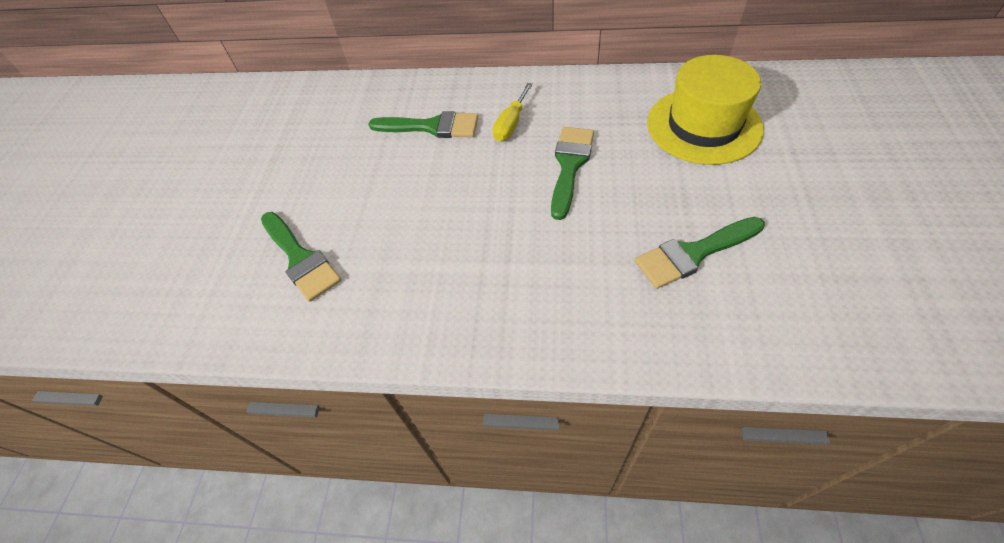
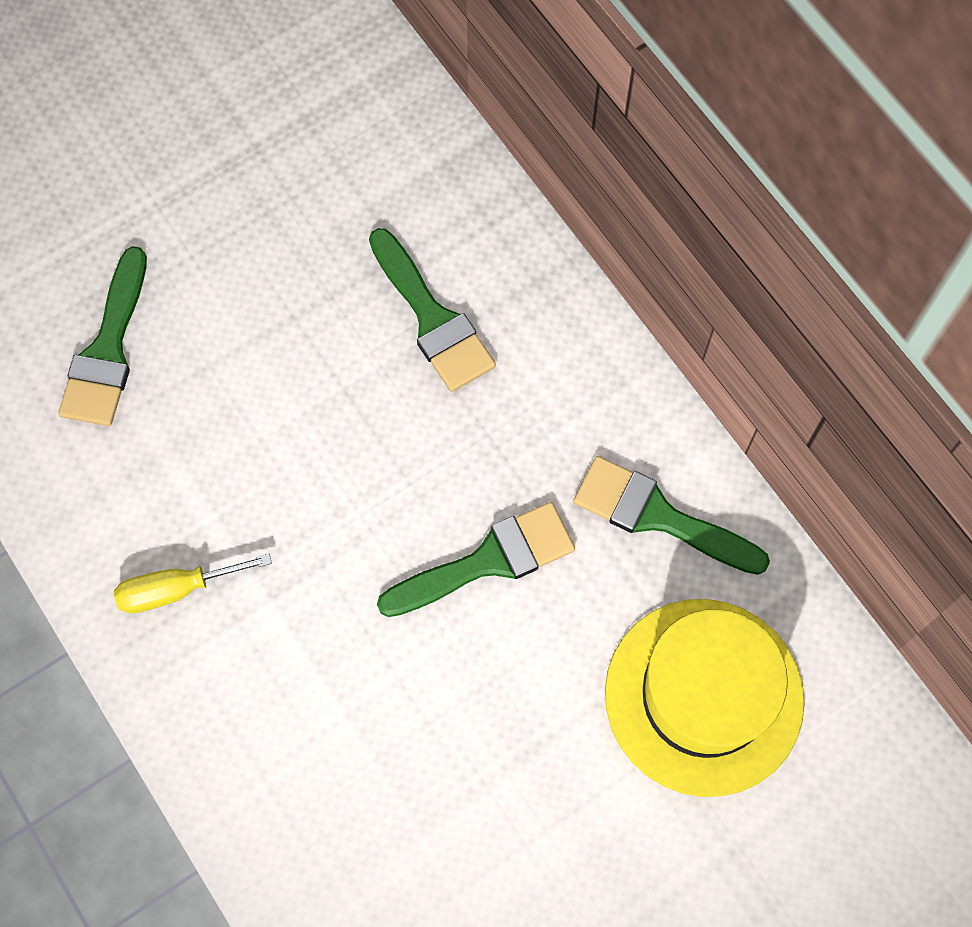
camera: 45 degrees right, 15 degrees up
yellow screwdriver [493,83,533,142] -> yellow screwdriver moved to [114,554,272,613]
green brush [635,217,765,289] -> green brush moved to [573,456,770,575]

